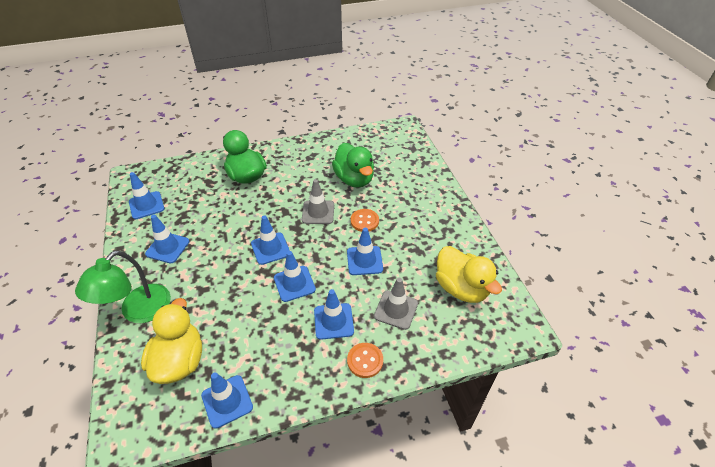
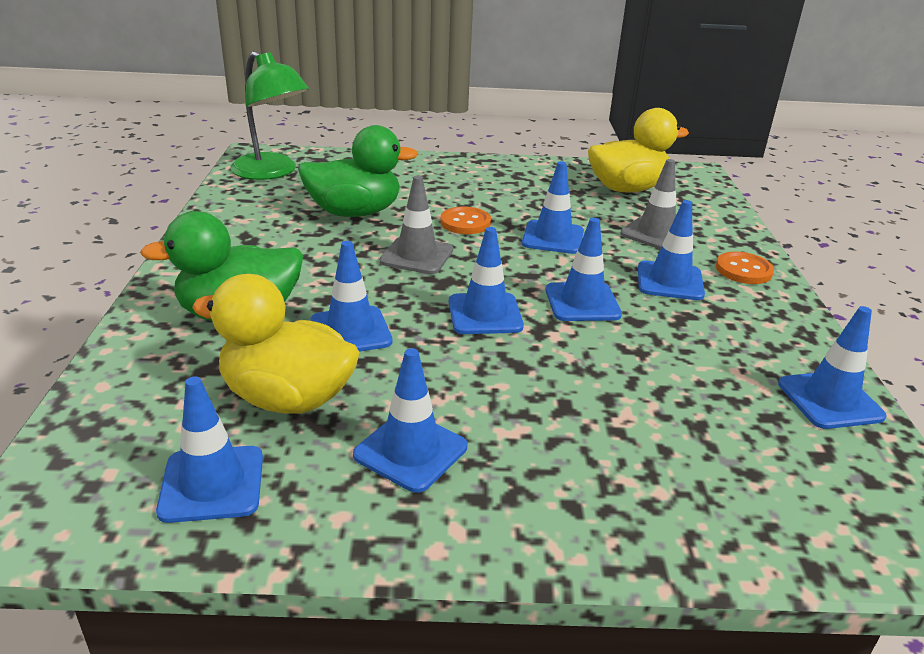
camera: 75 degrees left, 15 degrees down
green lamp [75,250,171,323] -> green lamp moved to [230,51,309,180]
yellow duck [141,298,202,384] -> yellow duck moved to [192,274,360,414]
none -> blue traffic cone [310,241,392,352]

